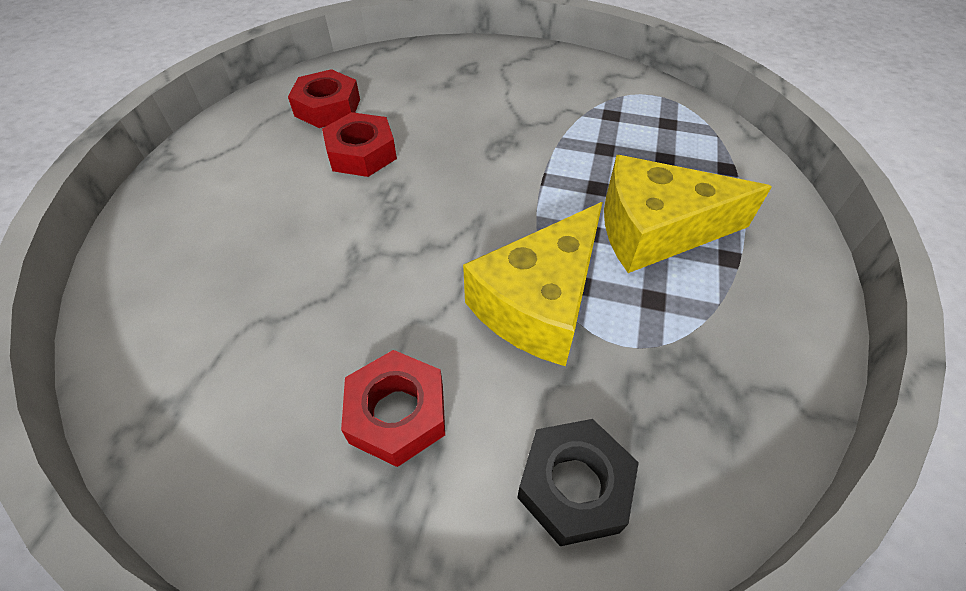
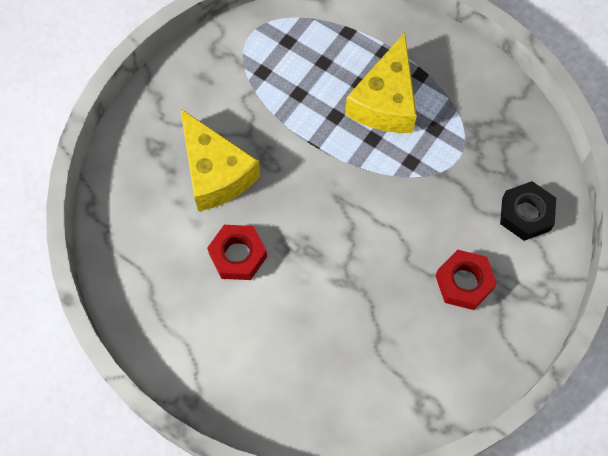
camera: 70 degrees left, 15 degrees up
red nut [288,69,360,128] -> none
yellow cheese [463,202,603,366] -> yellow cheese moved to [180,108,260,211]

